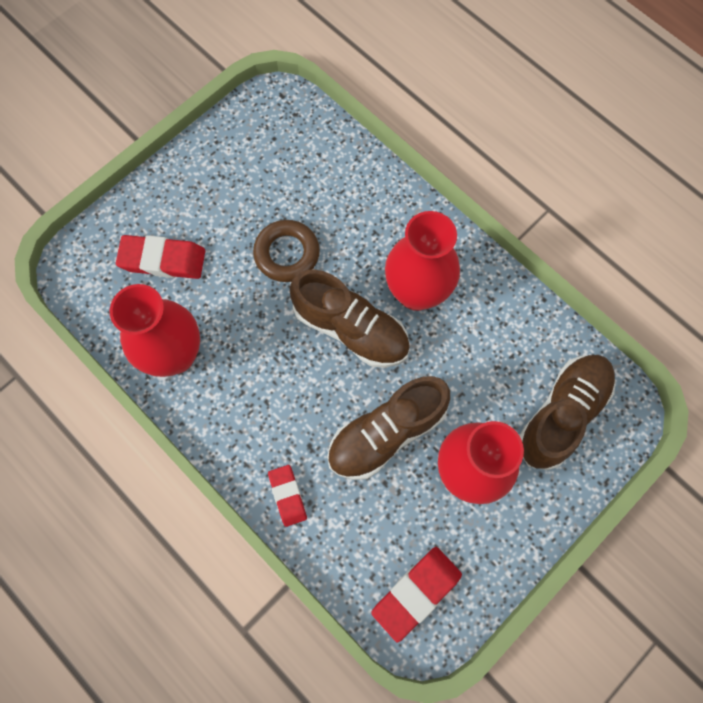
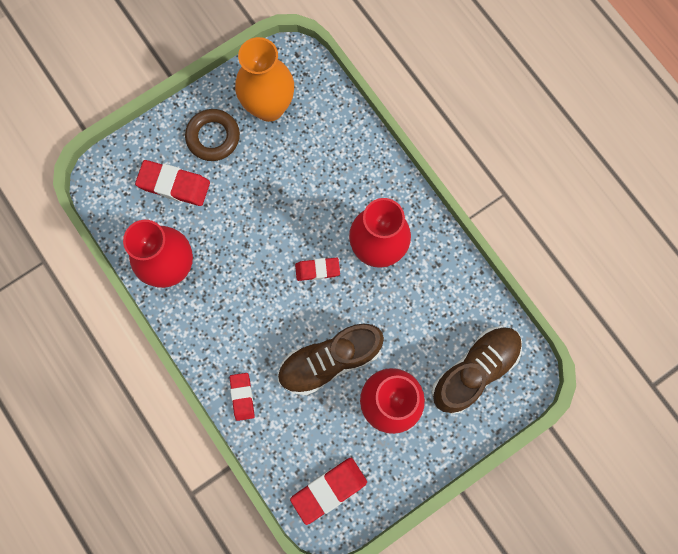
camera: 10 degrees right, 5 degrees up
brown ring [253,220,320,282] -> brown ring moved to [185,109,240,161]
brown shoe [289,269,410,368] -> red eraser [295,258,340,281]
none -> orange vase [235,37,294,122]

